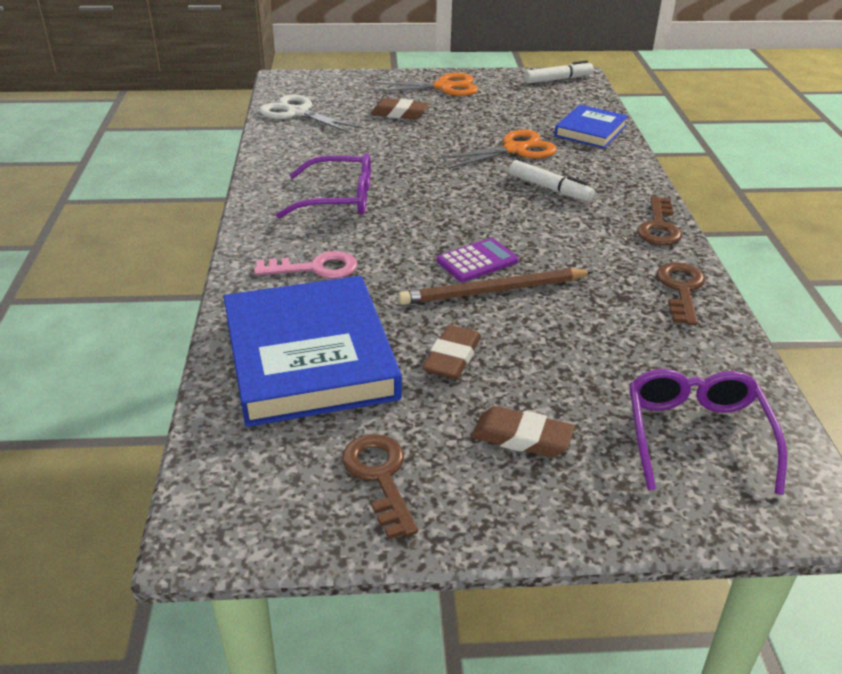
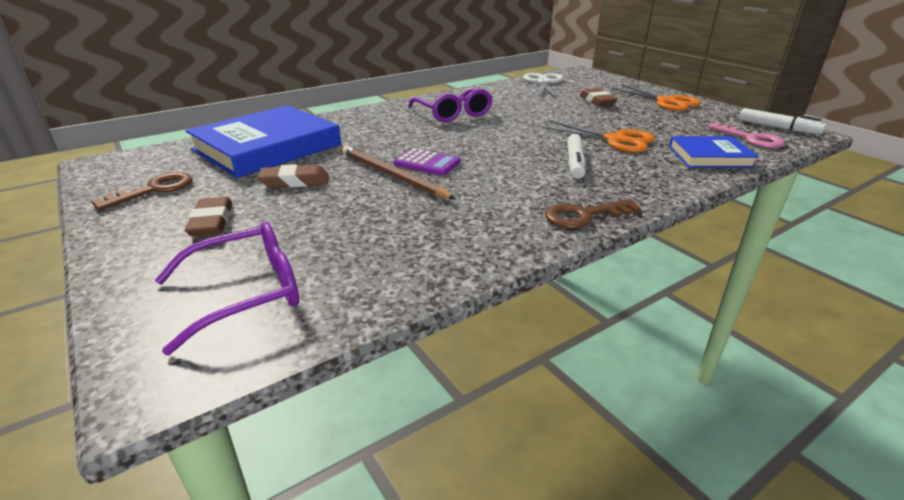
camera: 60 degrees right, 5 degrees down
pink key [254,251,358,279] -> pink key moved to [707,122,785,148]
brown key [657,262,705,325] -> none

